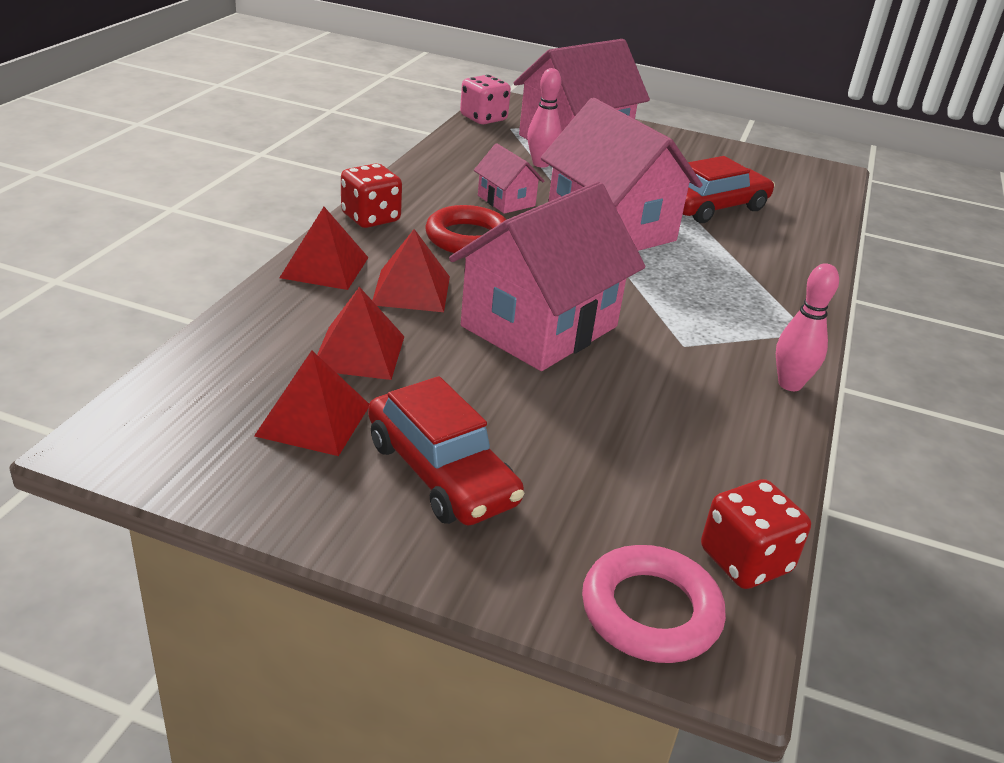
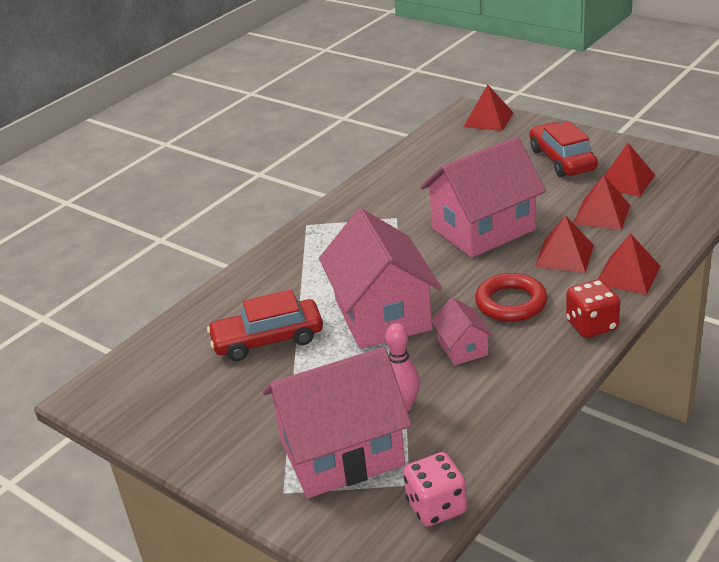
camera: 155 degrees left, 0 degrees up
pink ring [582,545,726,663] -> red pyramid [464,85,514,131]
red dice [701,479,811,589] -> none
pink bowling pin [776,263,839,391] -> none

